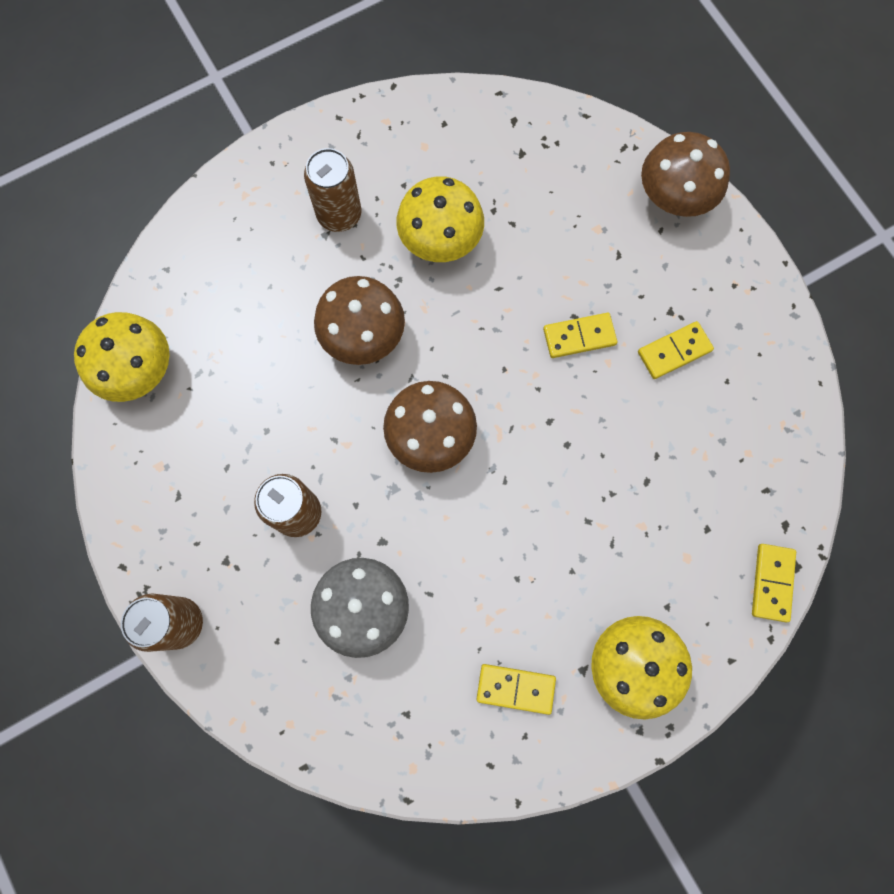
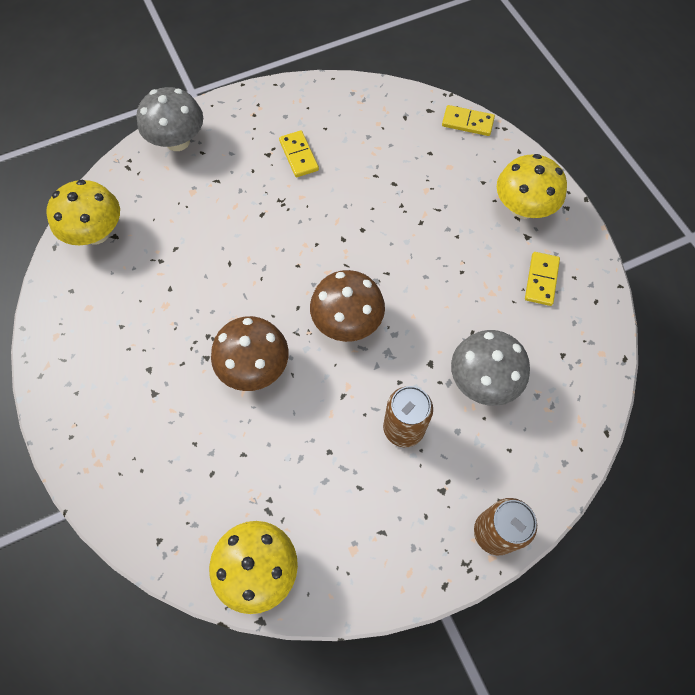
camera: 85 degrees left, 10 degrees down
brown can [304,148,362,232] -> none
yellow mushroom [396,176,484,262] -> yellow mushroom moved to [46,180,120,245]
yellow domino [543,313,617,358] -> none
brown mushroom [641,132,730,217] -> grey mushroom [137,87,203,151]

